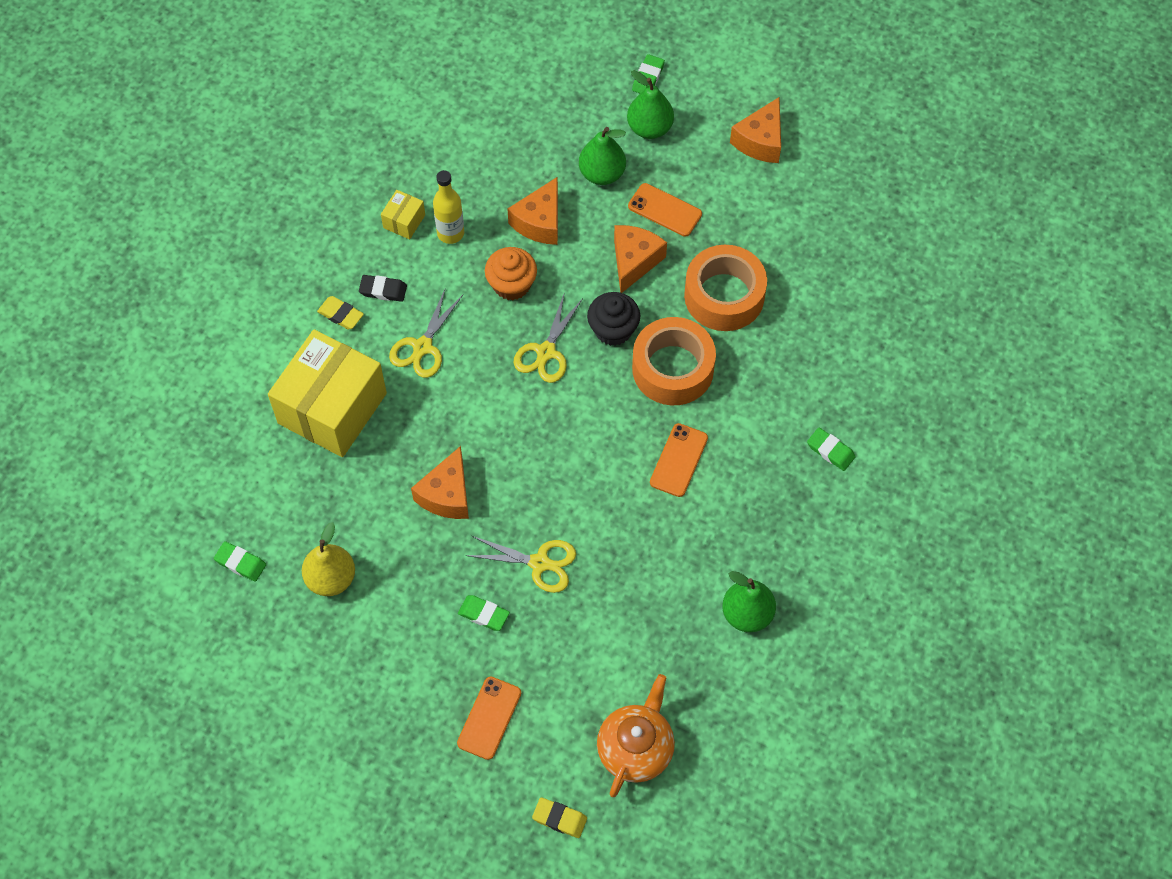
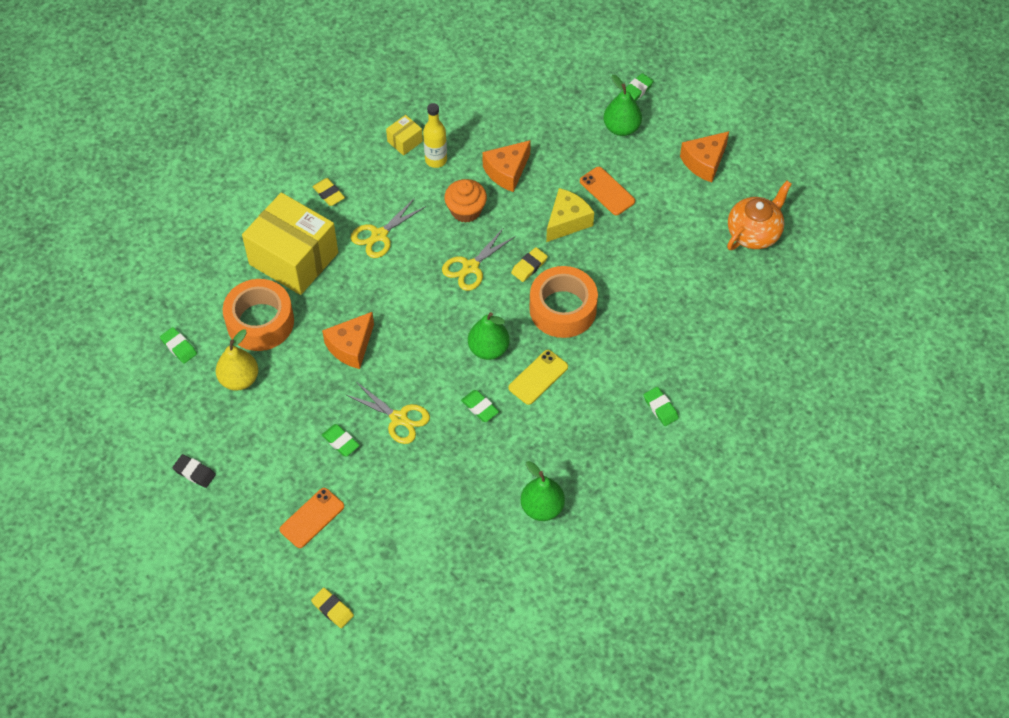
camera: 20 degrees right, 5 degrees down
yellow box [268,329,387,457] -> yellow box turned 75 degrees clockwise [242,193,338,295]
black eraser [359,275,407,302] -> black eraser moved to [172,454,216,488]
green pear [579,127,626,185] -> green pear moved to [468,312,509,360]
black cupcake [587,292,640,346] -> yellow eraser [511,247,548,282]
orange teapot [597,674,675,797] -> orange teapot moved to [727,181,791,250]
orange cheese [614,225,667,293] -> yellow cheese [546,188,594,242]
orange phone [650,423,708,497] -> yellow phone [508,350,568,405]
orange tape [684,245,767,331] -> orange tape moved to [223,279,294,351]
none -> green eraser [461,390,499,422]

